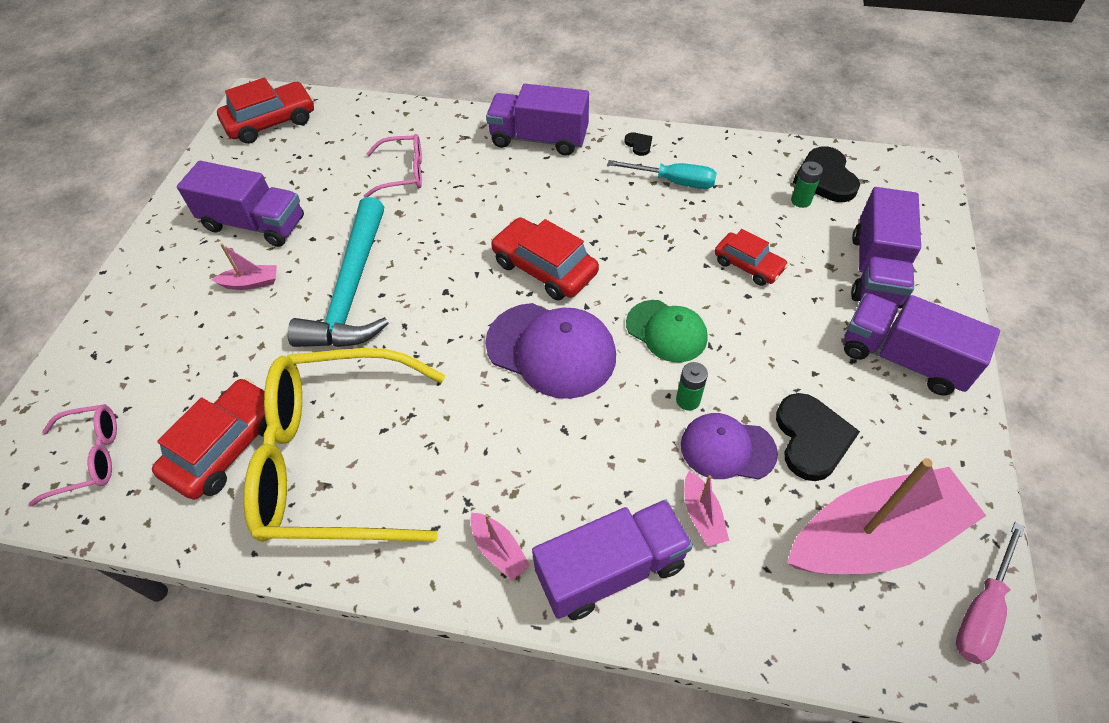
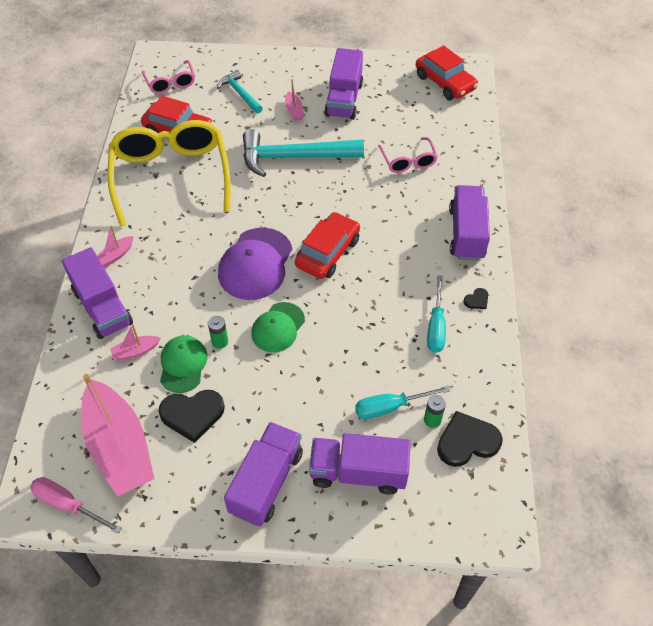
camera: 80 degrees right, 0 degrees up
purple cap [681,413,778,480] -> green cap [160,335,207,393]
red car [714,229,788,286] -> none
none -> turquoise hammer [217,70,263,114]
none -> turquoise screwdriver [355,386,450,419]

